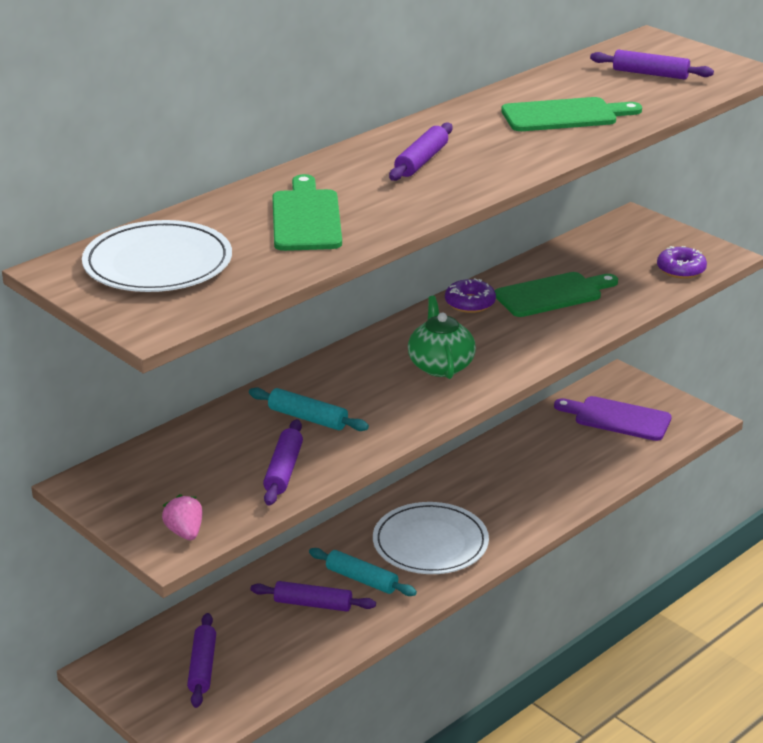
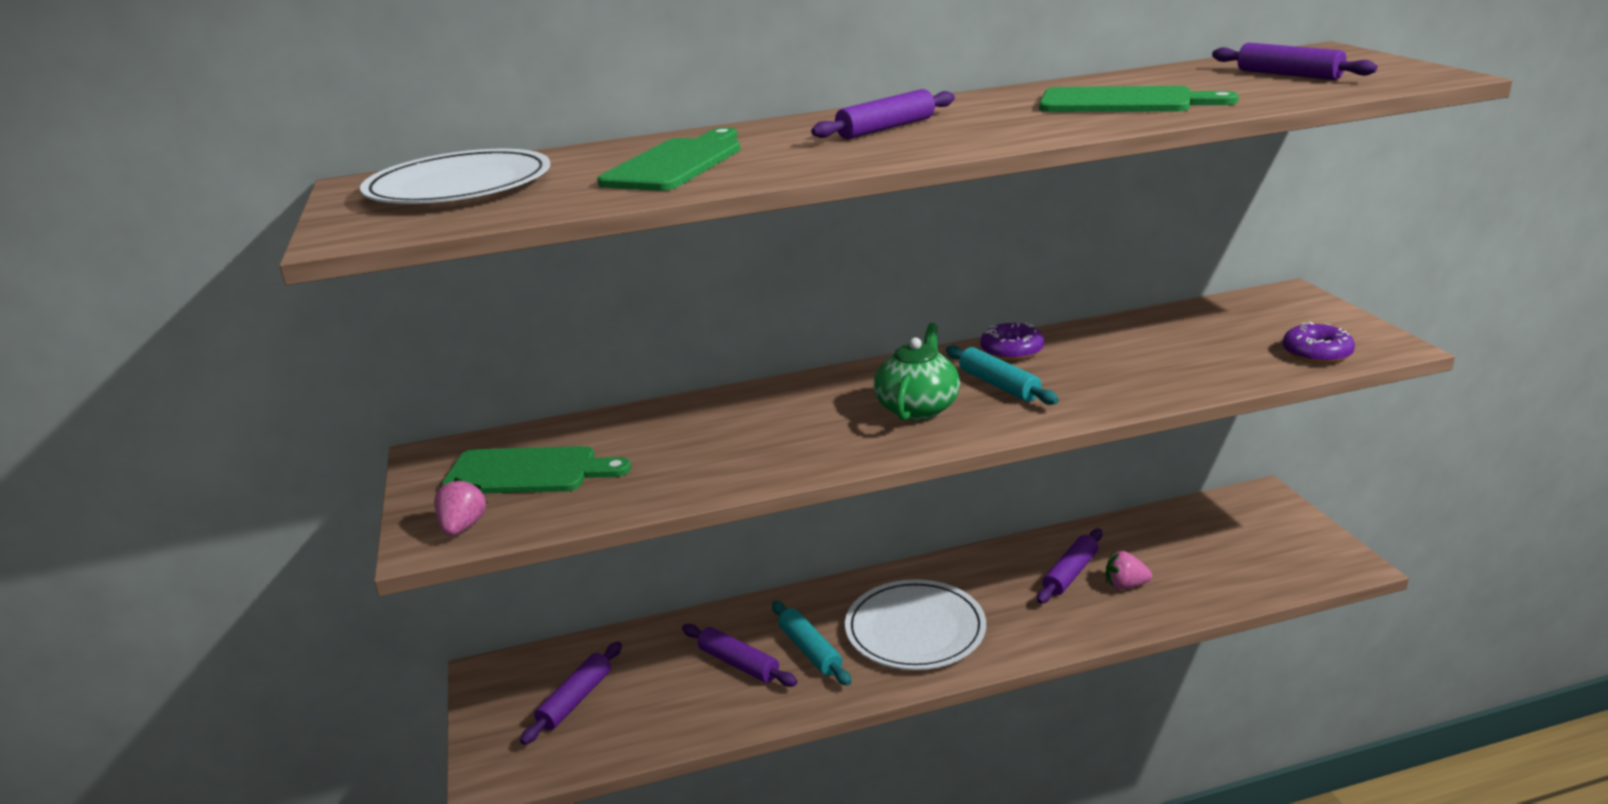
camera: 30 degrees right, 5 degrees down
turquoise rolling pin [249,387,369,431] -> turquoise rolling pin moved to [946,345,1059,405]
purple rolling pin [263,419,303,505] -> purple rolling pin moved to [1037,529,1102,604]
green cutting board [495,272,618,317] -> green cutting board moved to [441,446,631,493]
purple cutting board [554,396,672,441] -> none
none -> pink strawberry [1106,551,1152,590]

